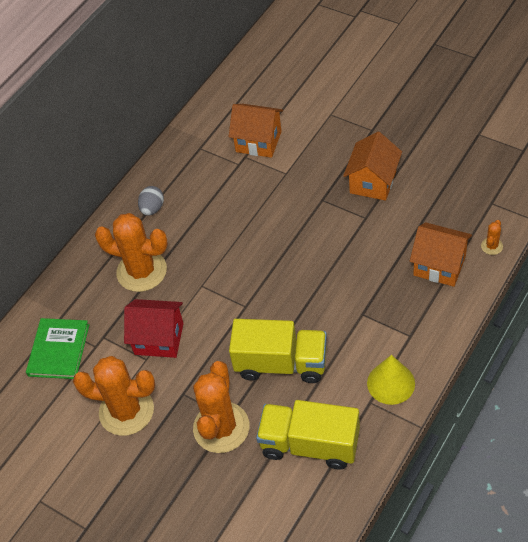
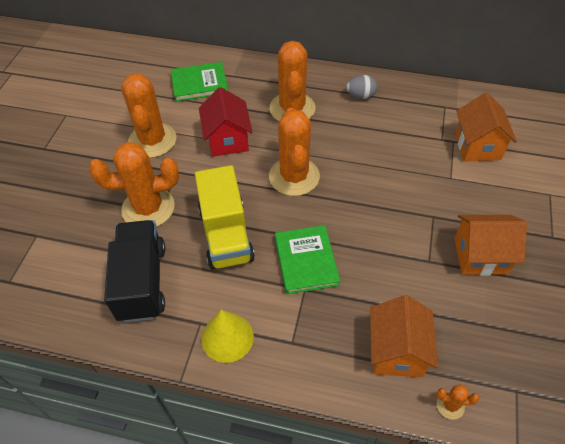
camera: 65 degrees right, 0 degrees up
yellow truck [256,400,360,470] -> black truck [104,220,165,323]
none -> orange cactus [269,108,320,196]
none -> green book [275,225,340,294]

